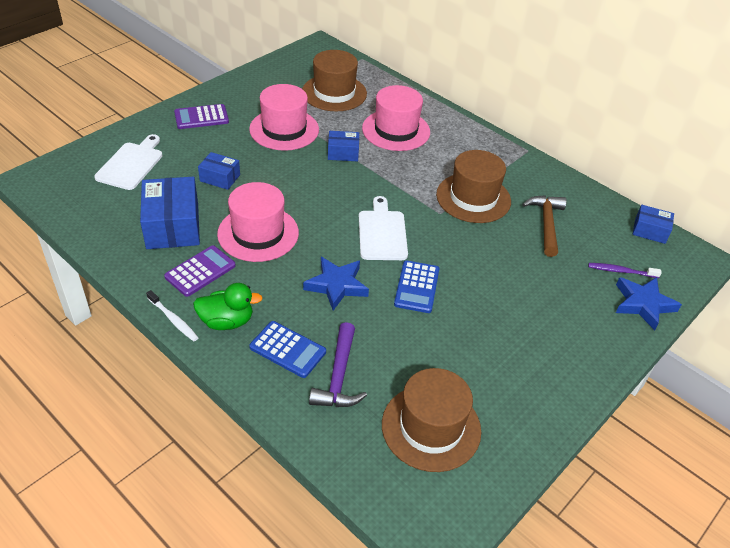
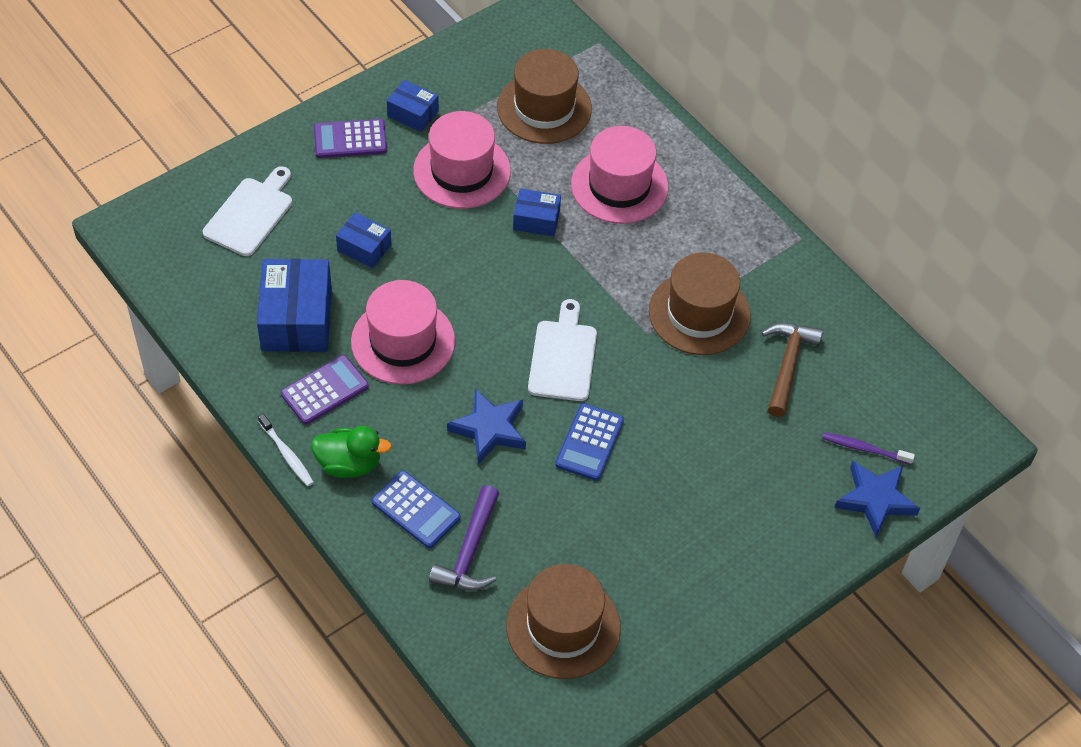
camera: 10 degrees right, 10 degrees up
blue box [633,205,674,244] -> blue box moved to [387,80,439,132]

